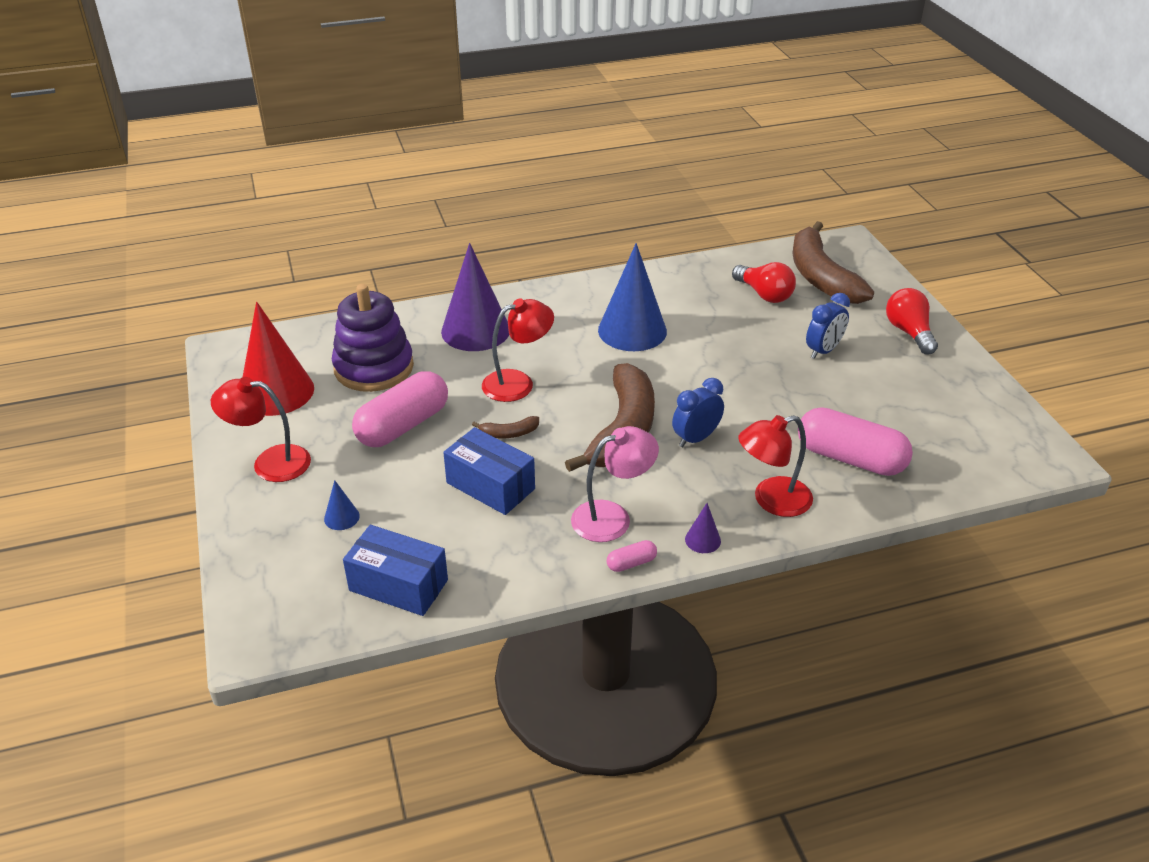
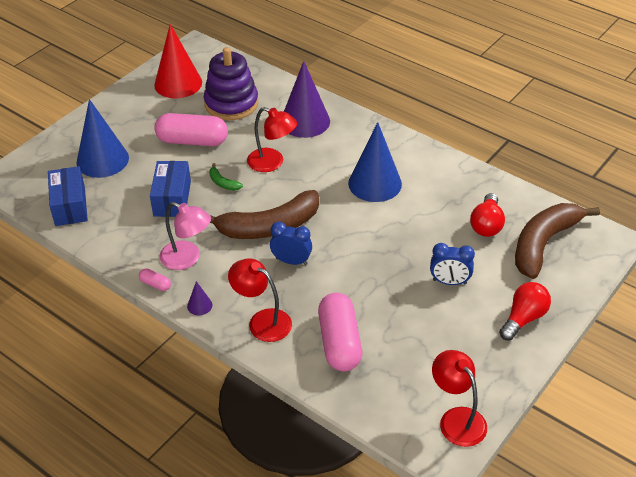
camera: 55 degrees right, 5 degrees up
red lamp [211,377,311,482] -> red lamp moved to [432,350,487,447]
blue cone [324,480,360,530] -> blue cone [76,99,129,178], size x2.39
brown banana [472,416,539,438] -> green banana [209,163,243,191]

